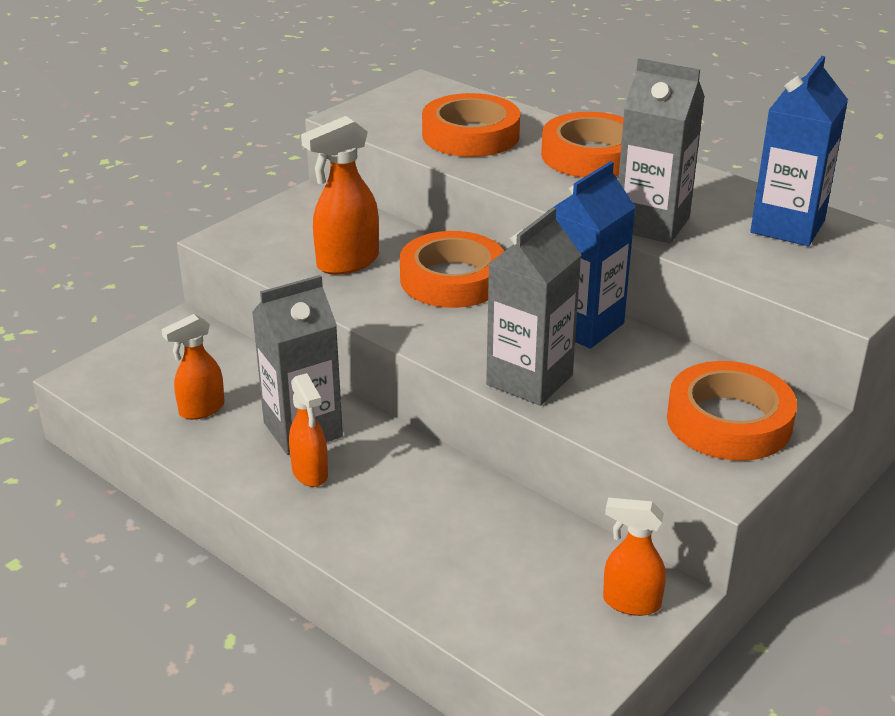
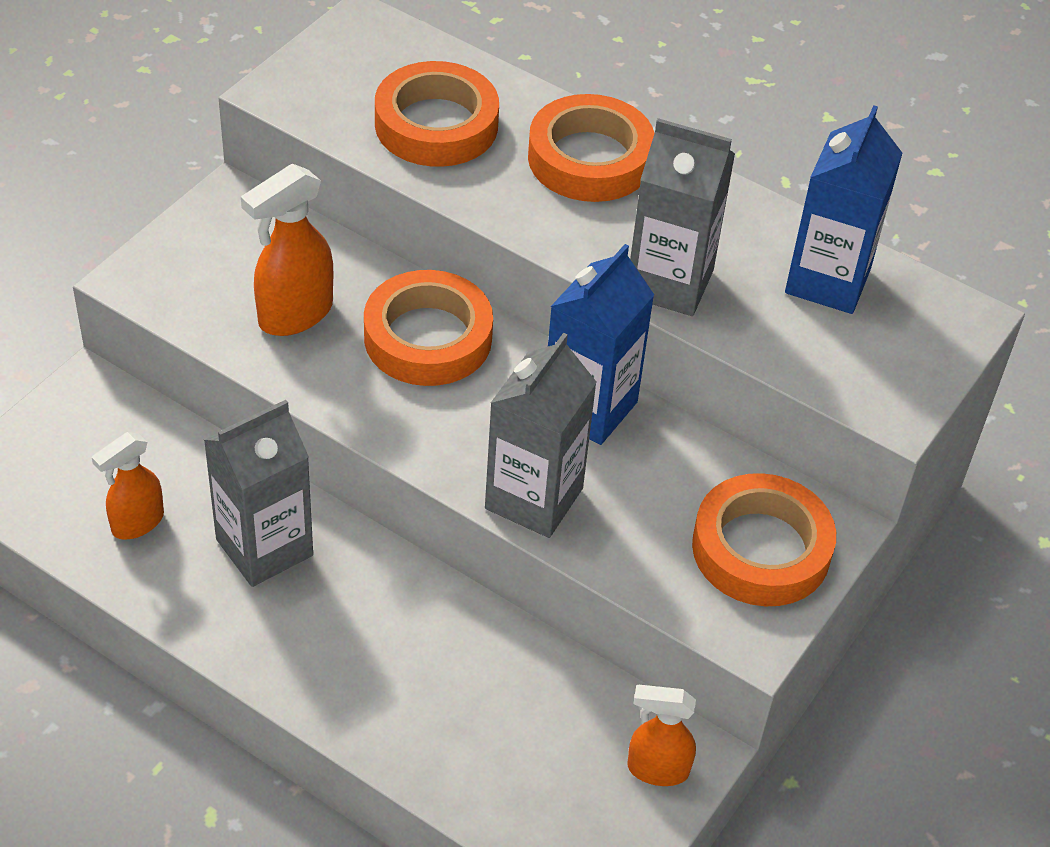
camera: 10 degrees left, 15 degrees up
orange spray bottle [289,373,328,487] -> none

